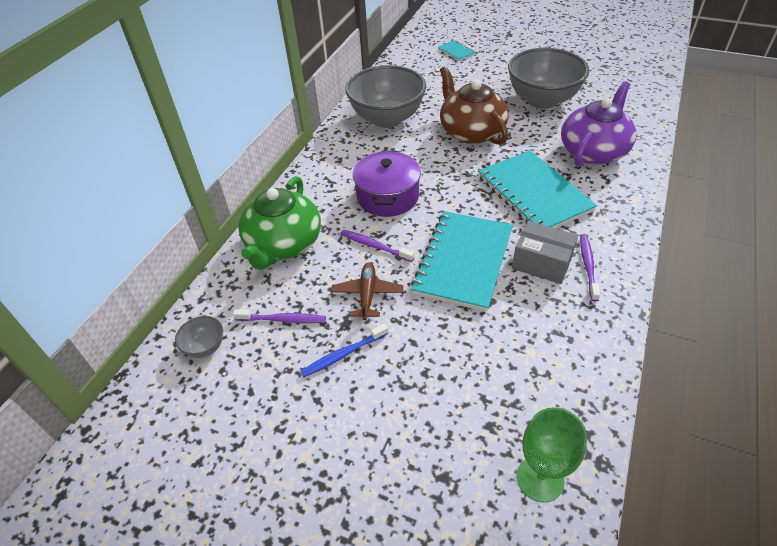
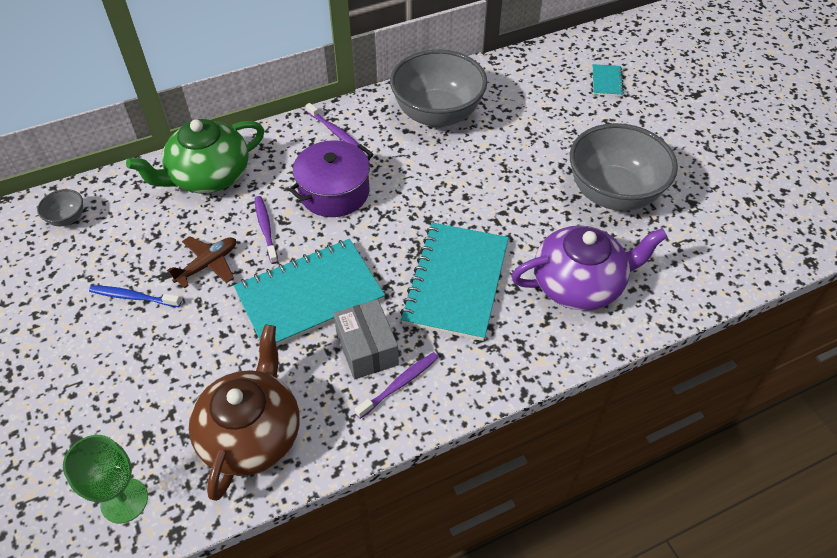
camera: 40 degrees right, 5 degrees up
purple toothbrush [233,309,326,323] -> purple toothbrush moved to [305,103,359,146]
brown teapot [440,66,509,145] -> brown teapot moved to [189,324,300,501]

